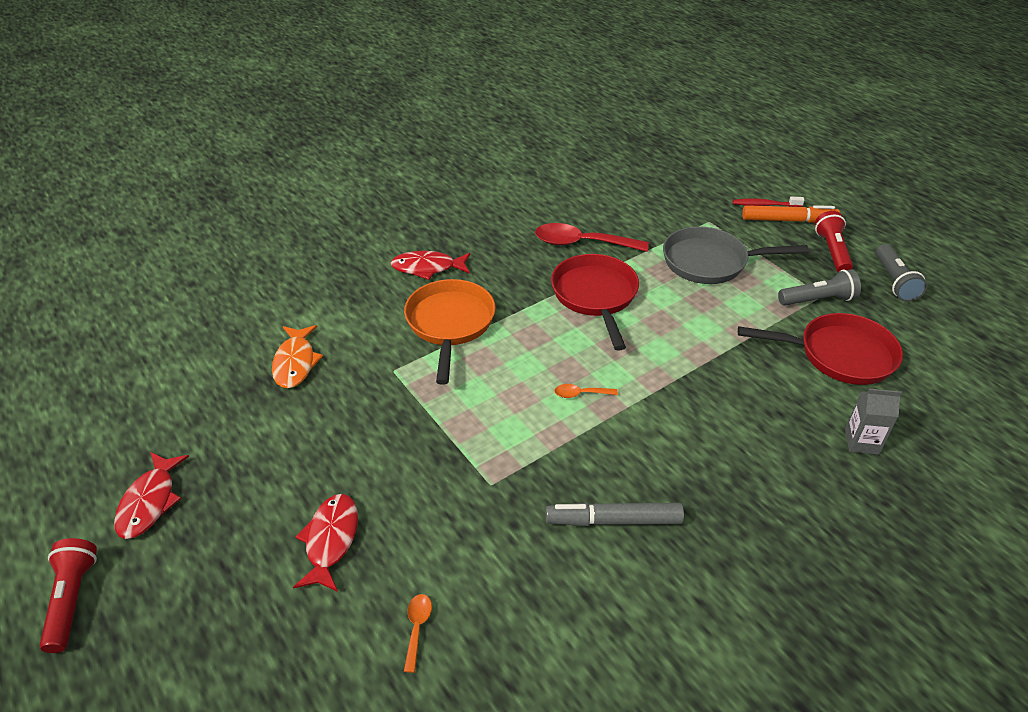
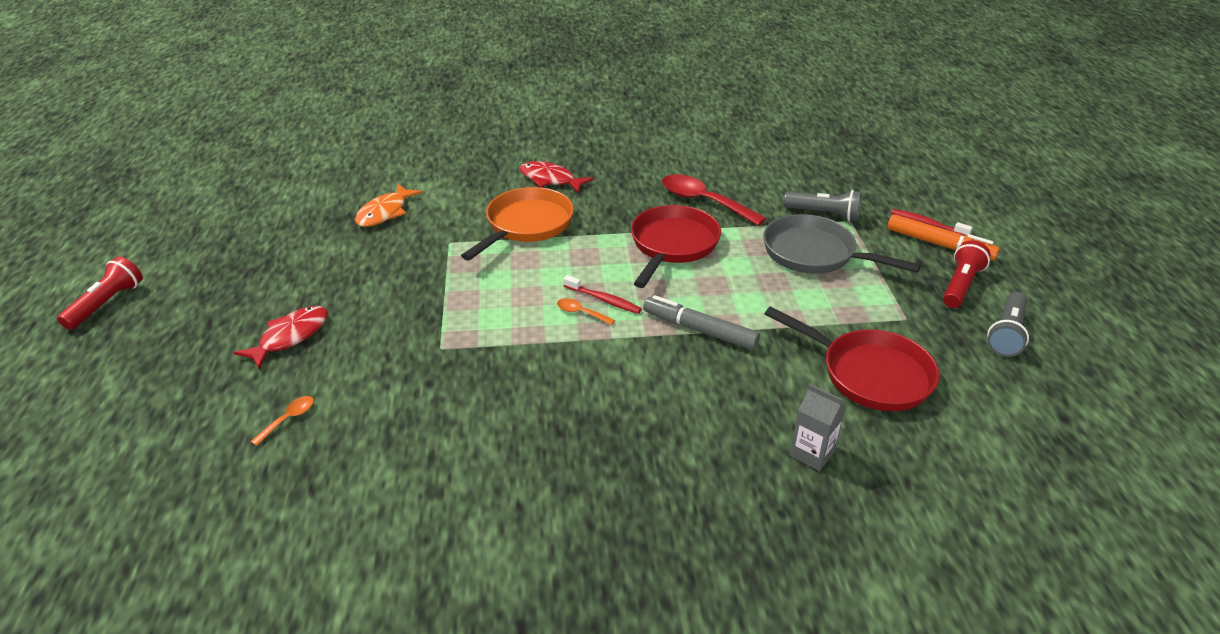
camera: 30 degrees right, 5 degrees down
red fish [114,452,189,539] -> none
grey marker [546,502,684,526] -> grey marker moved to [643,295,760,350]
grey flashlight [778,269,861,306] -> grey flashlight moved to [784,190,862,221]
none -> red toothbrush [563,275,642,314]

